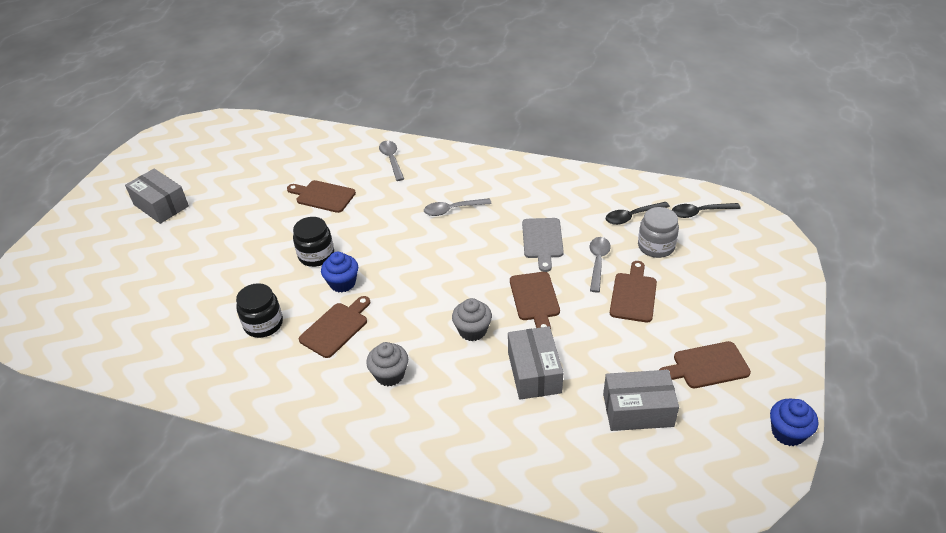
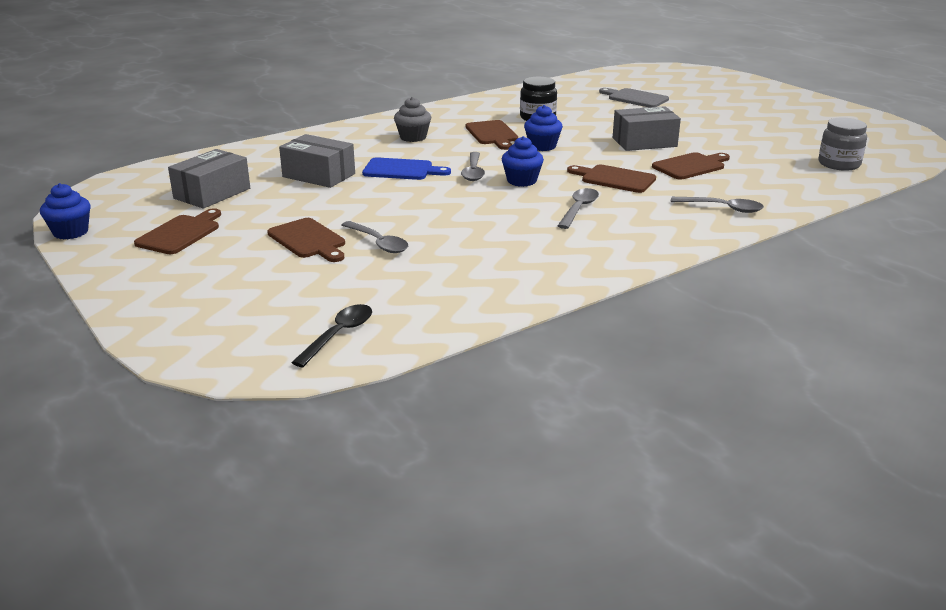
camera: 125 degrees right, 15 degrees down
grey box [125,169,189,224] -> grey box moved to [613,106,681,151]
black jar [293,217,334,267] -> none
grey cupcake [452,298,492,341] -> blue cutting board [362,157,451,180]
brown cutting board [510,272,560,329] -> brown cutting board moved to [567,165,656,193]
grey cutting board [522,218,564,272] -> grey cutting board moved to [599,88,669,107]
black spoon [606,202,670,225] -> none
grey jar [638,207,679,258] -> grey jar moved to [818,117,867,171]
none -> grey spoon [461,152,485,181]
none -> blue cupcake [502,136,544,187]

